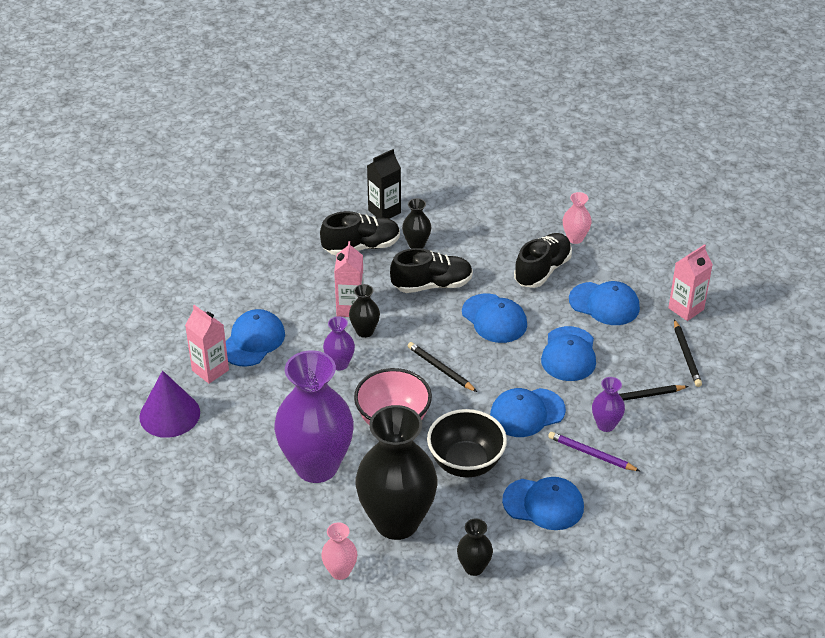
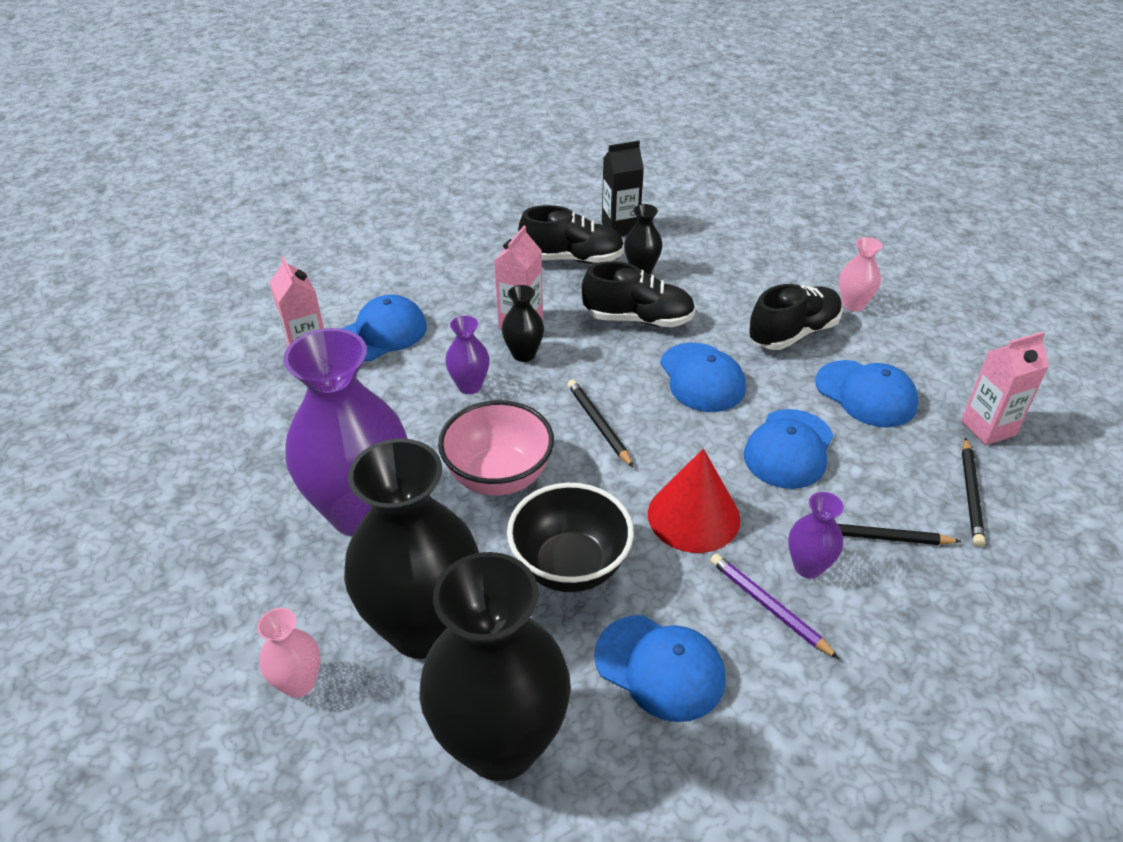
camera: 20 degrees right, 0 degrees up
purple cone [139,371,200,438] -> none
black vase [457,518,493,576] -> black vase [419,552,571,781], size x2.31
blue cap [490,388,566,437] -> red cone [648,449,740,553]

